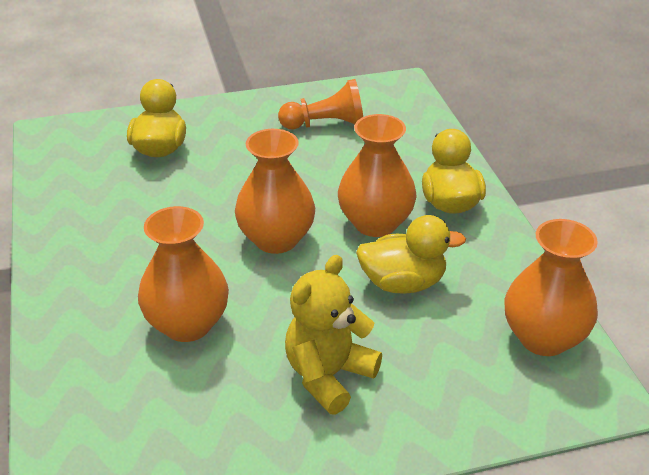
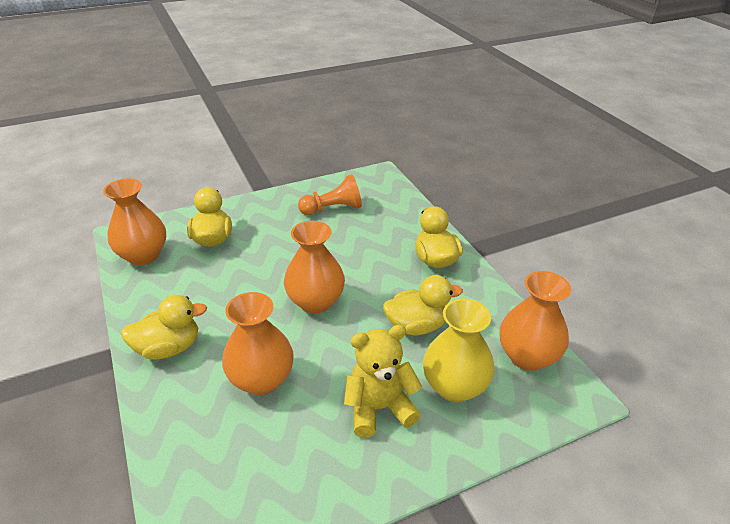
camera: 10 degrees left, 0 degrees up
yellow teddy bear [285,255,382,414] -> yellow teddy bear turned 45 degrees clockwise [344,325,422,438]
orange vase [338,114,417,237] -> orange vase moved to [103,179,166,265]
none -> yellow duck [121,295,207,359]
none -> yellow vase [423,299,495,402]

